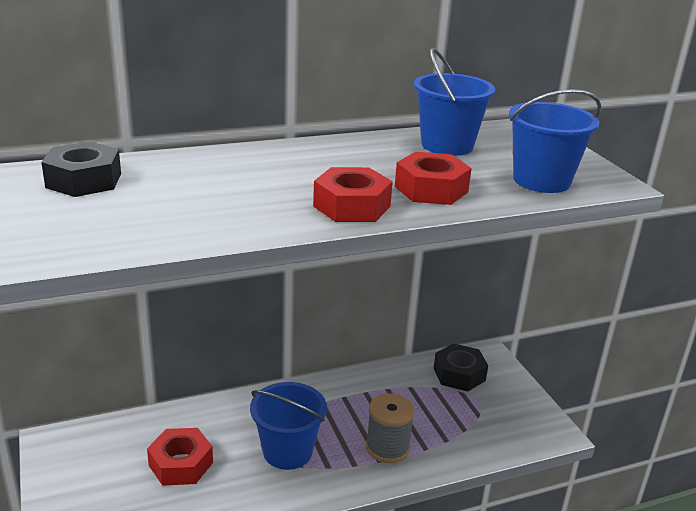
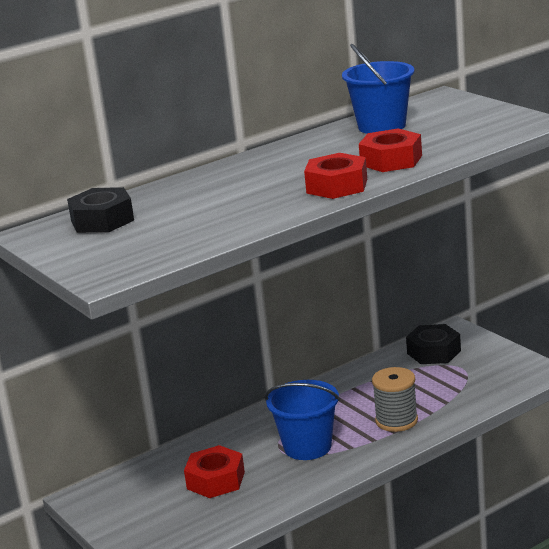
camera: 10 degrees left, 5 degrees down
blue bucket [509,89,601,193] -> none

